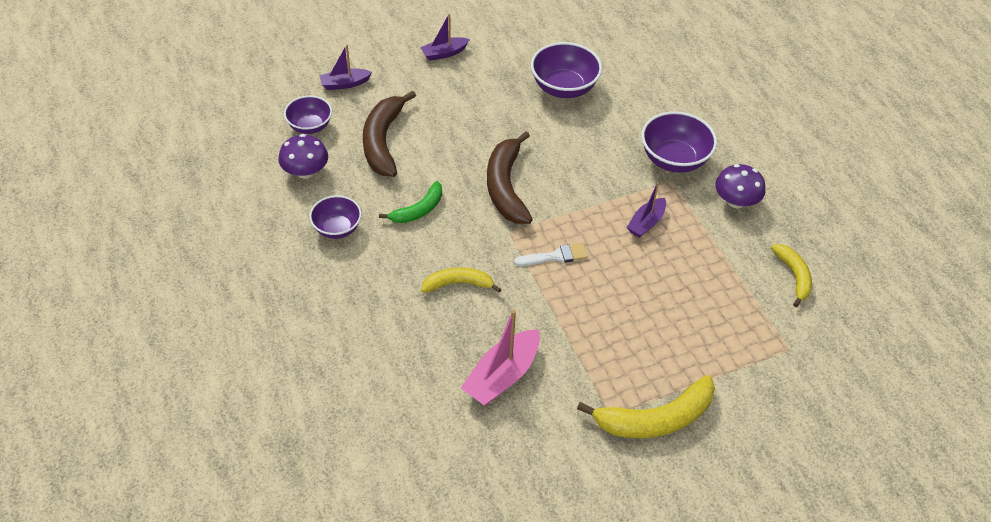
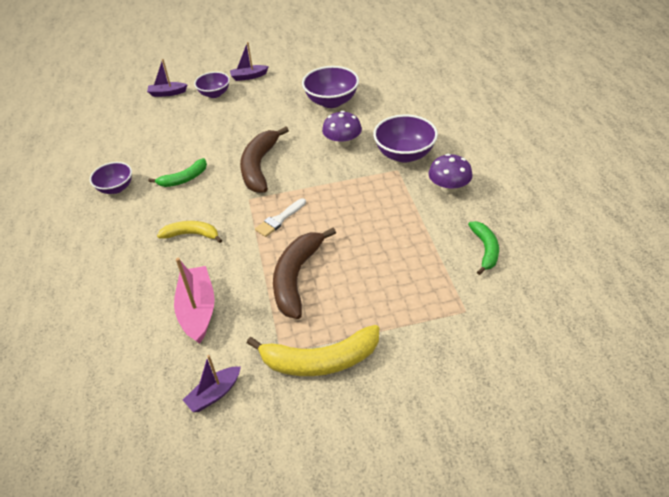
camera: 15 degrees right, 5 degrees down
purple mushroom [279,134,328,179] -> purple mushroom moved to [322,111,362,147]
purple bowl [284,96,332,134] -> purple bowl moved to [194,72,230,98]
brown banana [363,91,416,177] -> brown banana moved to [273,228,336,319]
pink boat [461,310,540,406] -> pink boat turned 120 degrees clockwise [174,258,215,344]
white brush [514,243,588,266] -> white brush turned 135 degrees clockwise [255,198,306,237]
purple boat [626,182,666,238] -> purple boat moved to [183,355,241,412]
yellow banana [771,244,812,307] -> green banana [468,221,499,275]

